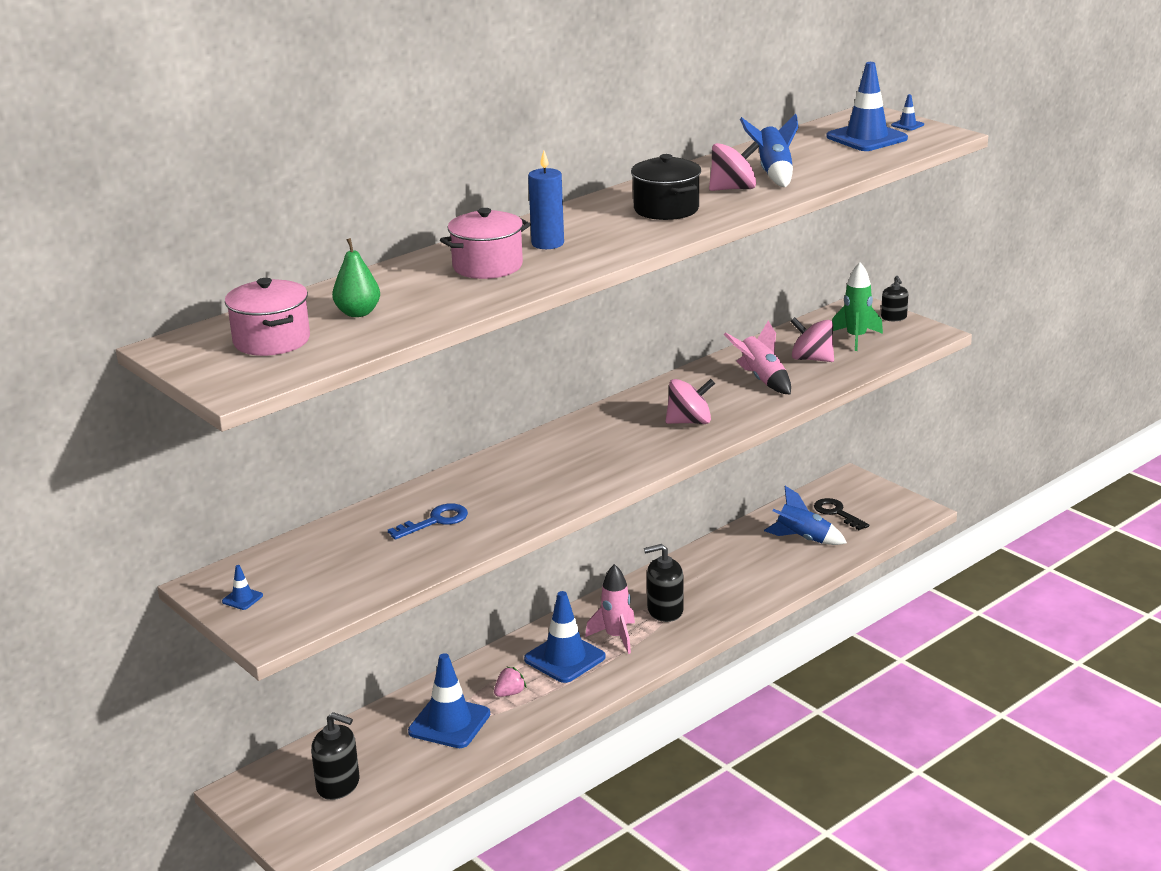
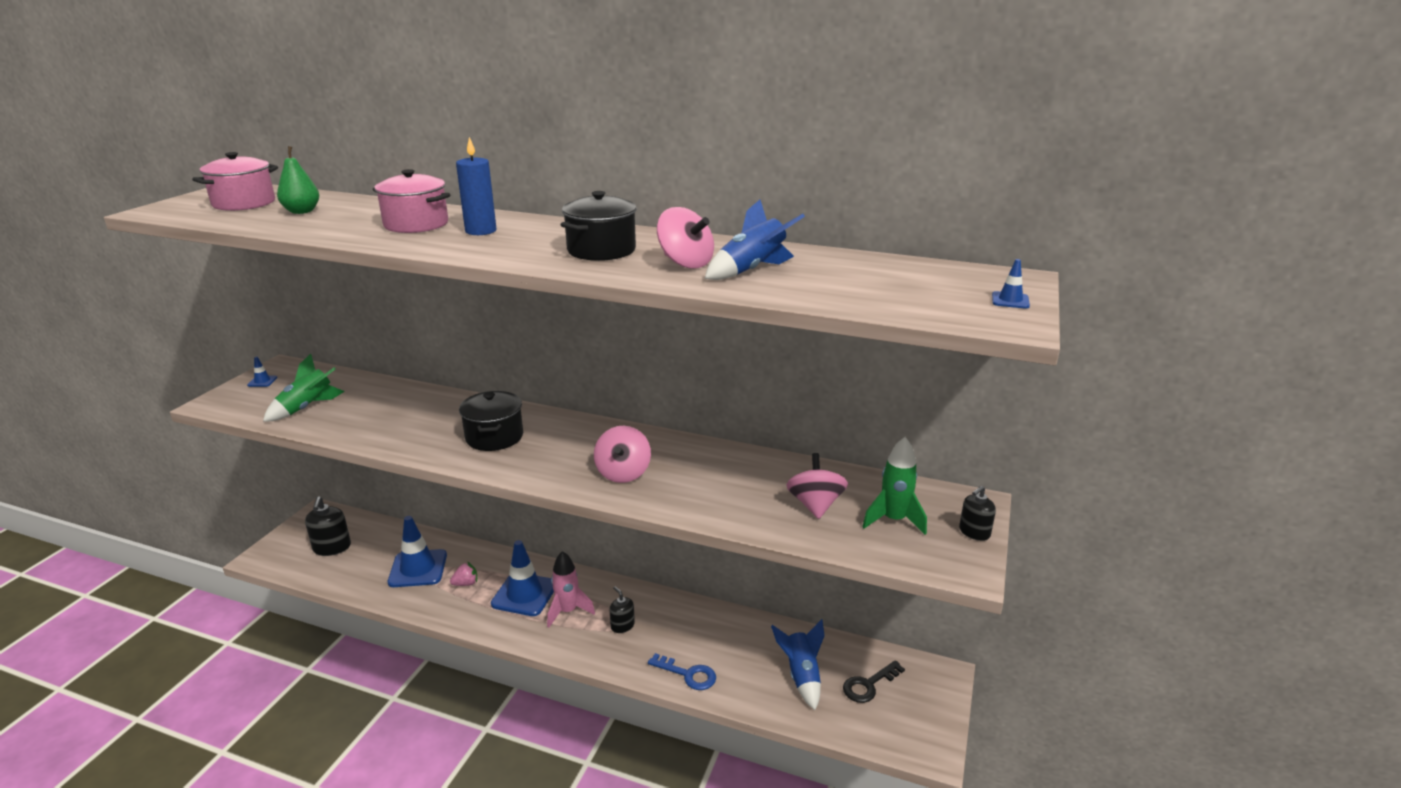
camera: 60 degrees right, 0 degrees up
blue key [388,503,468,540] -> blue key moved to [648,653,716,690]
pink strawberry [494,667,526,697] -> pink strawberry turned 45 degrees counterclockwise [450,562,477,586]
black soap dispenser [644,544,684,622] -> black soap dispenser [609,586,635,633], size x0.62
pink spinning top [666,379,715,424] -> pink spinning top turned 45 degrees clockwise [594,426,651,483]
pink rocket [724,321,791,395] -> none
black key [814,498,869,530] -> black key turned 150 degrees counterclockwise [843,660,905,703]
blue traffic cone [826,62,908,151] -> none
none -> green rocket [263,354,345,422]
none -> black pot [459,391,523,451]

